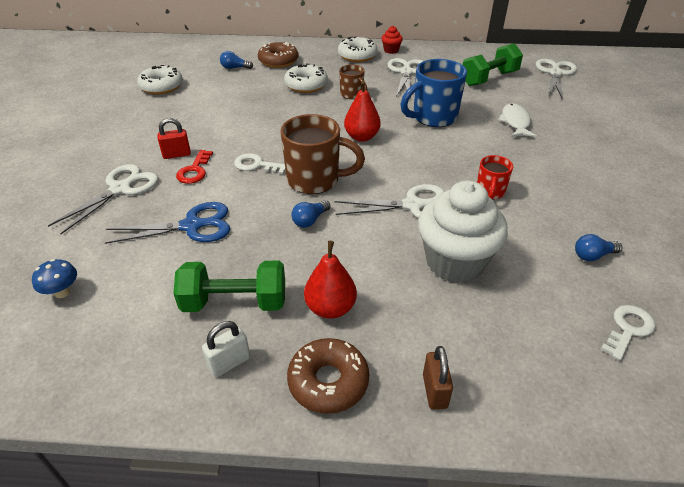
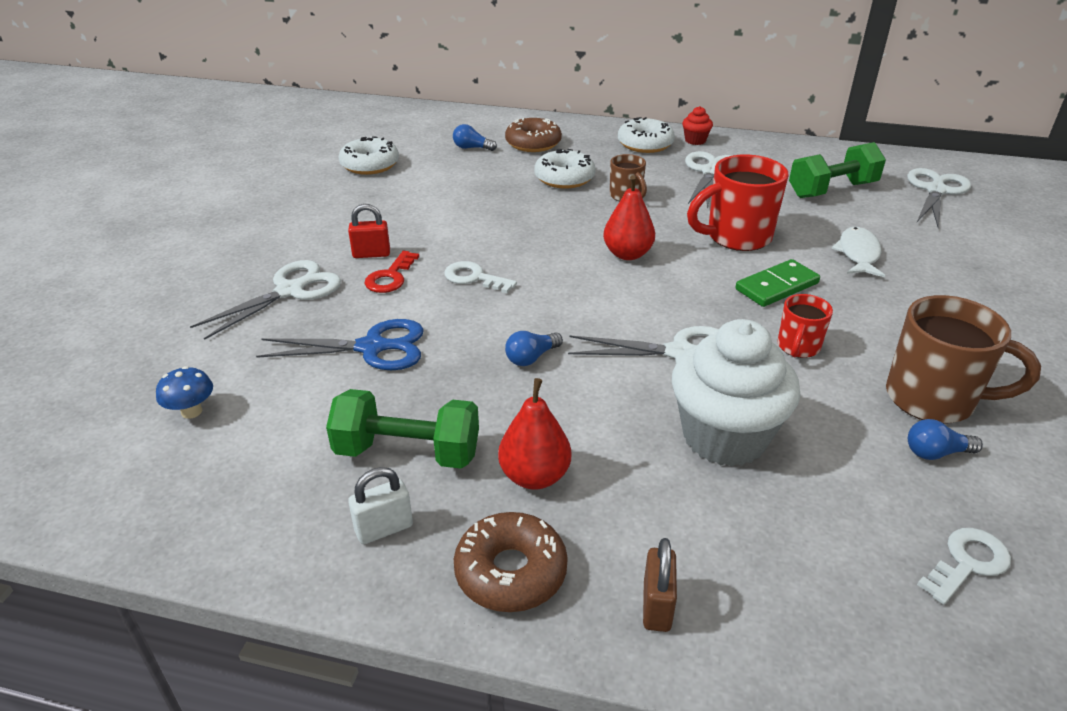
camera: 10 degrees right, 5 degrees down
brown mug [280,114,365,194] -> brown mug moved to [886,295,1041,424]
blue mug [401,59,467,127] -> red mug [687,154,789,251]
none -> green domino [735,259,820,307]

